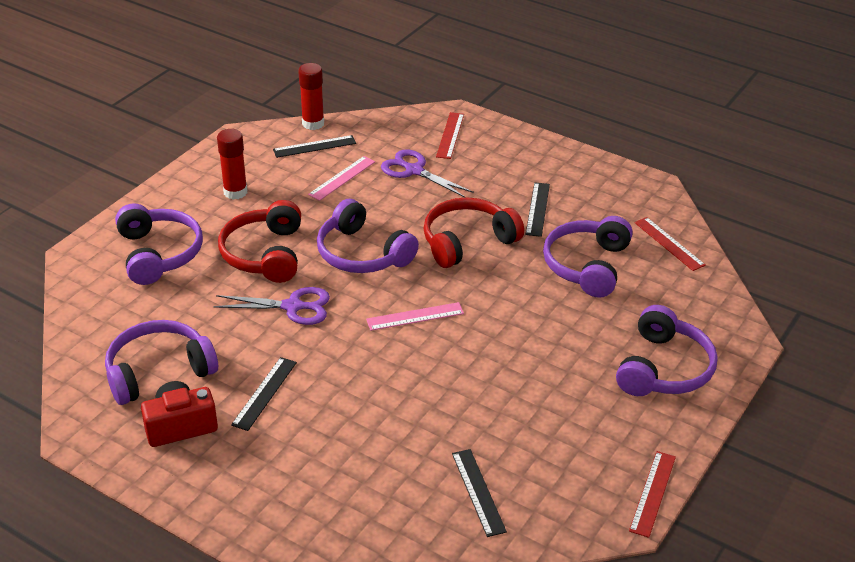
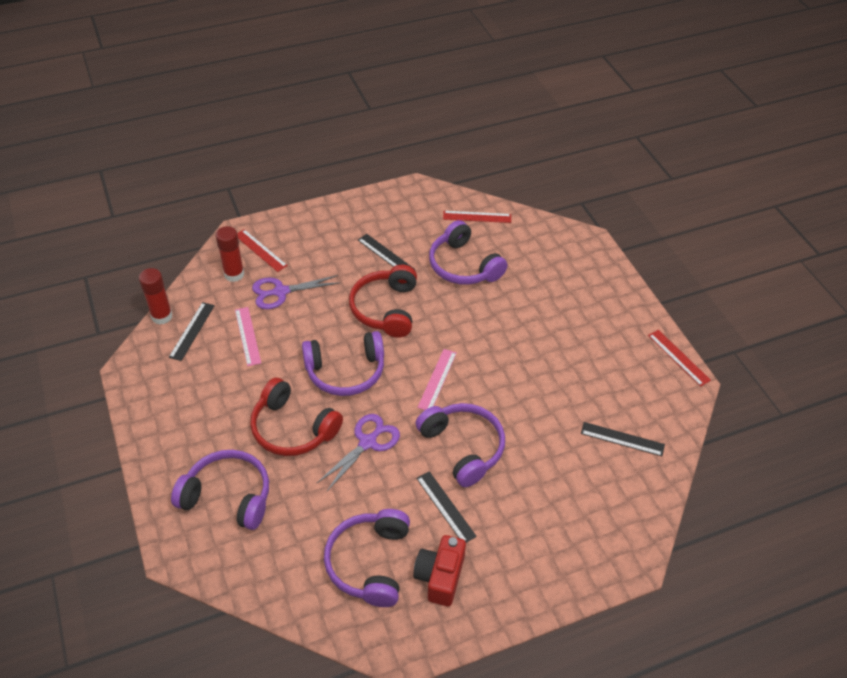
camera: 55 degrees left, 10 degrees up
red glue stick [217,129,247,200] -> red glue stick moved to [215,226,244,282]
purple headphones [616,305,718,396] -> purple headphones moved to [416,403,505,487]

